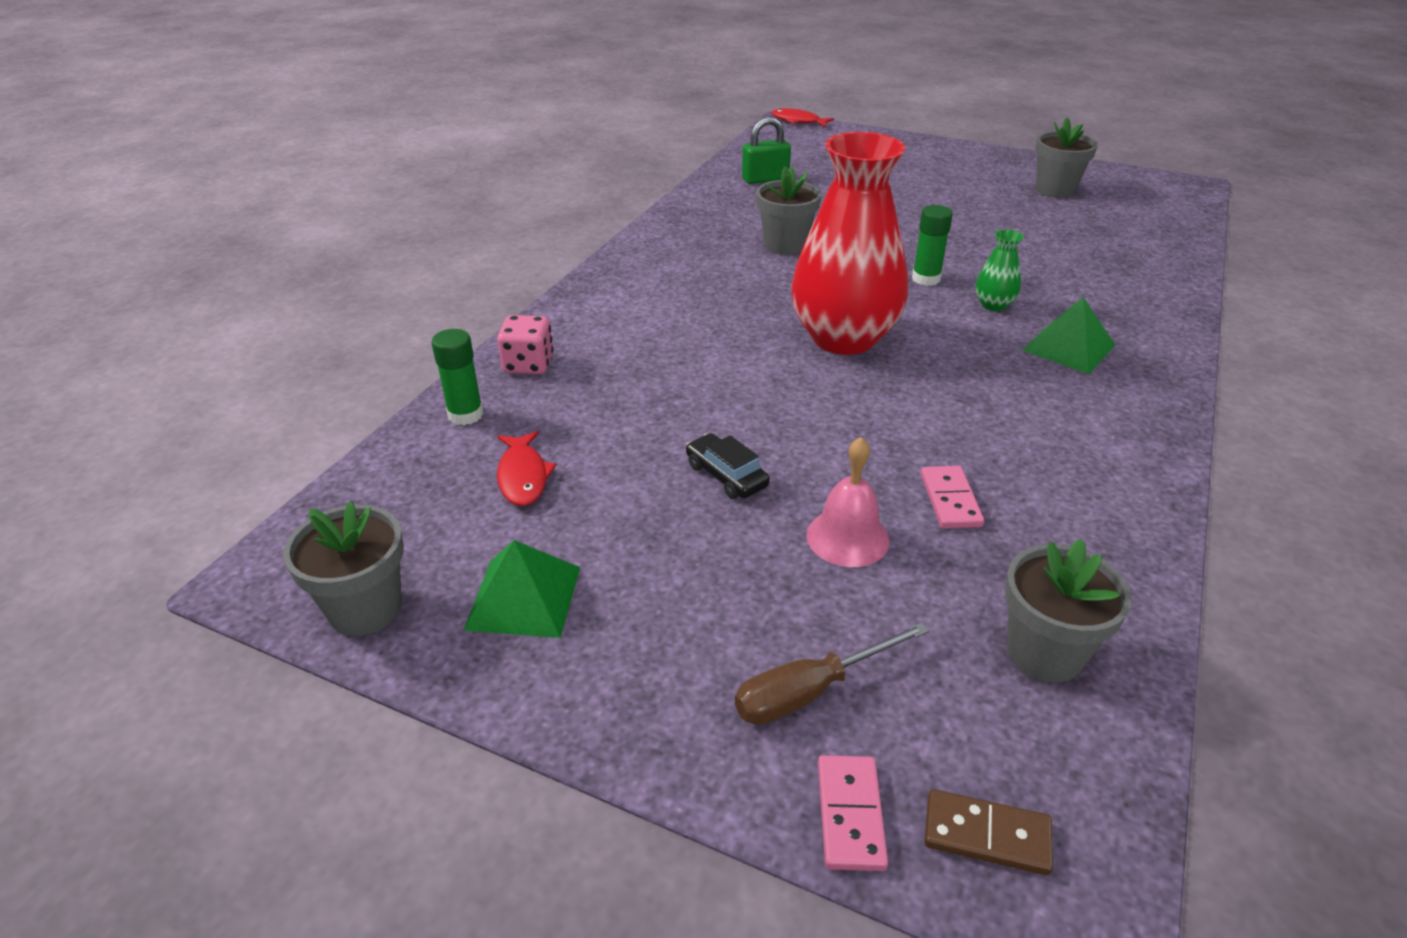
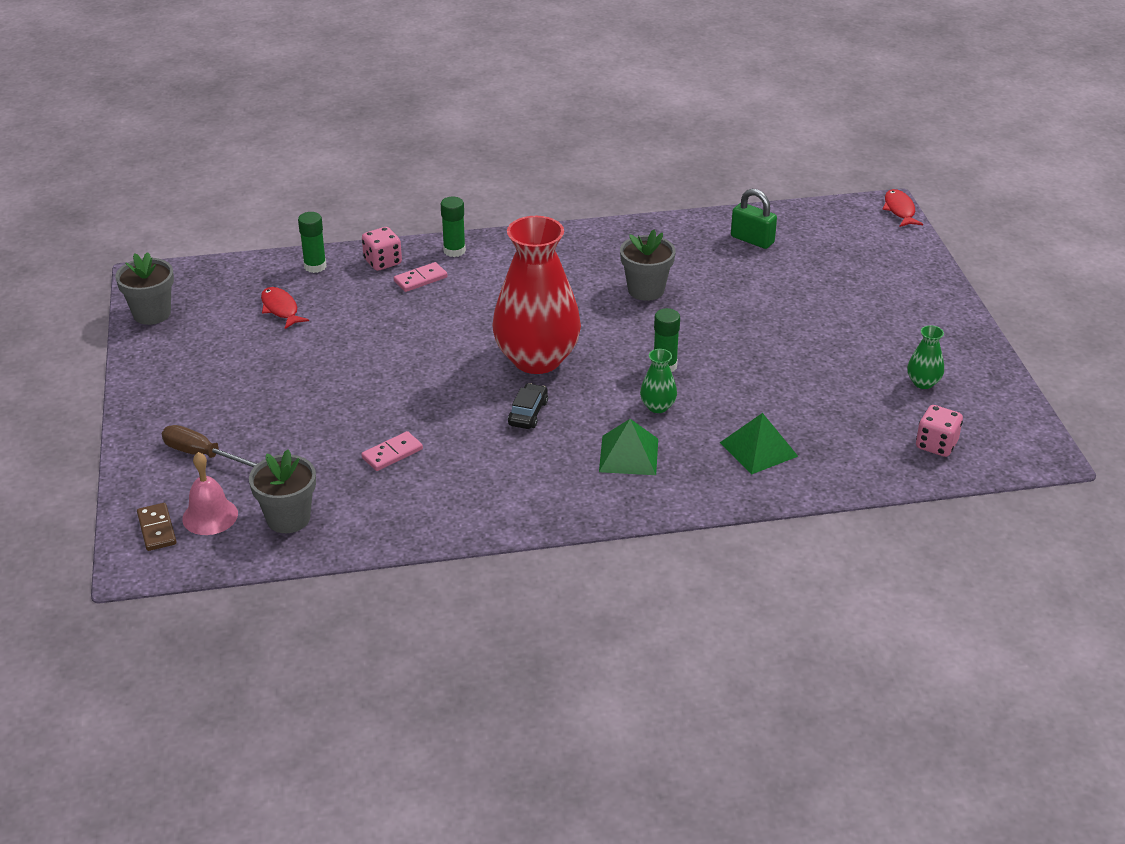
camera: 55 degrees right, 0 degrees up
green pyramid [464,540,580,638] -> green pyramid moved to [720,413,798,475]
red fish [497,431,556,506] -> red fish turned 105 degrees clockwise [261,287,309,329]
black car [686,433,770,499] -> black car moved to [508,383,548,429]
pink bell [806,437,890,567] -> pink bell moved to [182,452,238,535]
pink domino [818,755,888,871] -> pink domino moved to [394,262,448,292]
grey flower pot [1035,117,1098,198] -> green vase [907,325,944,389]
none -> green glue stick [441,197,466,257]
none -> pink dice [916,405,963,457]

